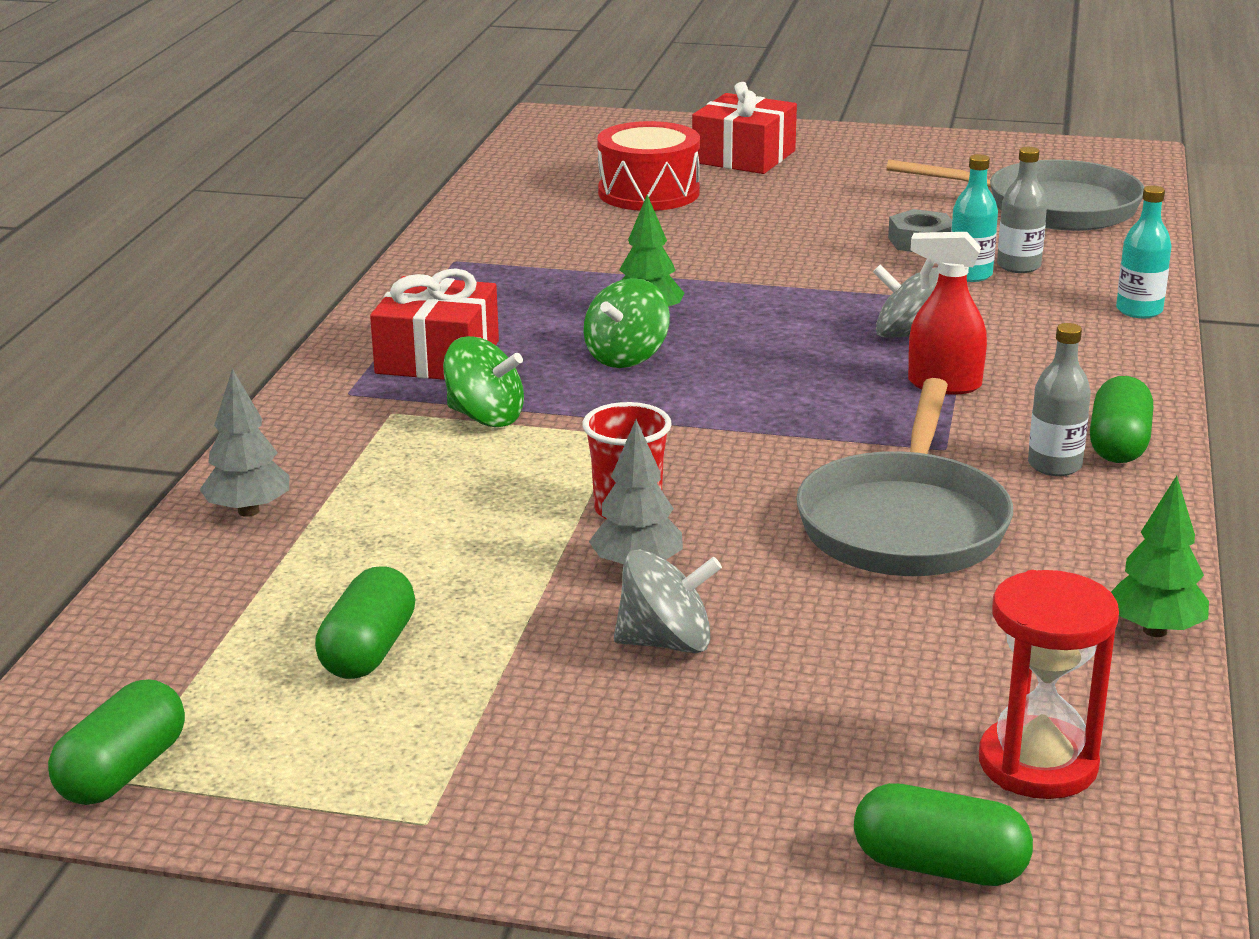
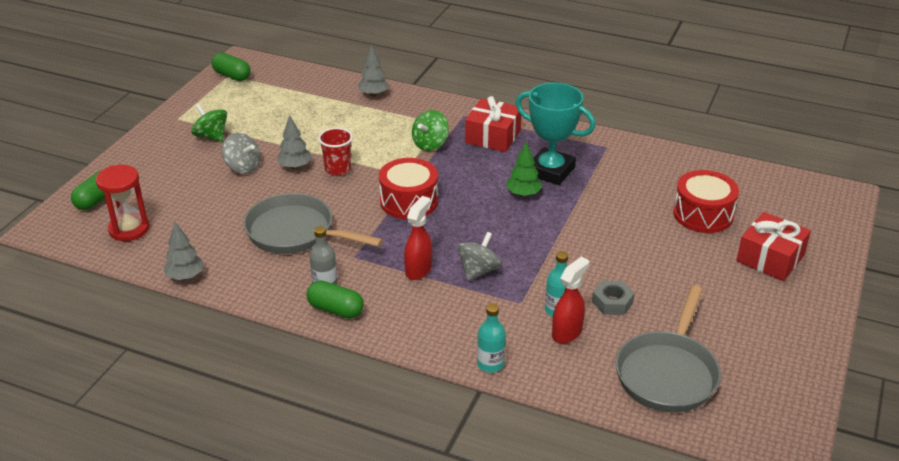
camera: 100 degrees right, 10 degrees up
green capsule [315,567,415,679] -> none
green spinning top [584,278,670,368] -> green spinning top moved to [191,104,227,142]
grey spinning top [614,550,722,653] -> grey spinning top turned 60 degrees counterclockwise [222,133,261,174]
grey bottle [997,147,1047,273] -> red spray bottle [552,256,589,344]
green tree [1111,476,1209,637] -> grey tree [164,222,204,280]
none -> red drum [379,158,438,219]
none -> turquoise trophy [515,83,595,185]

